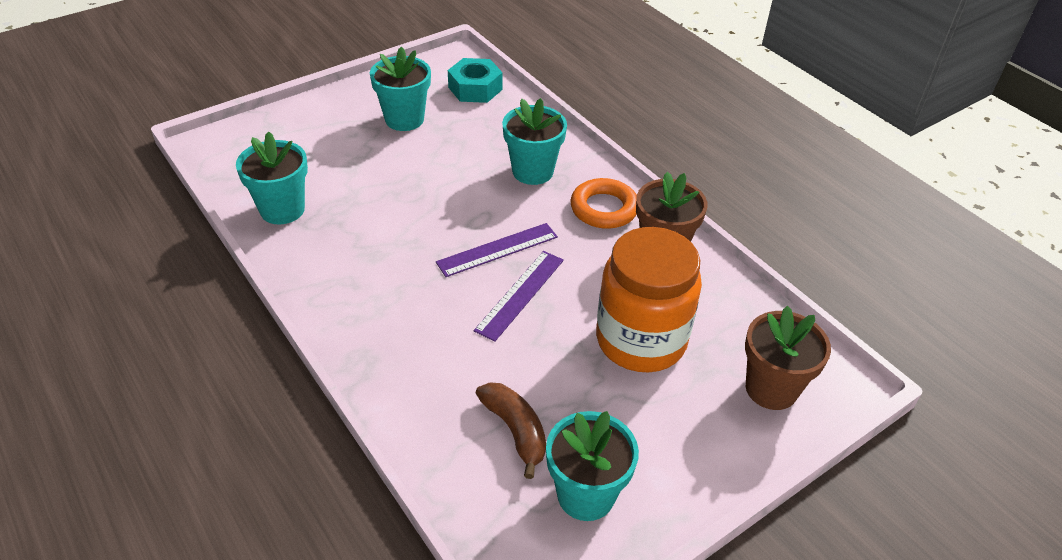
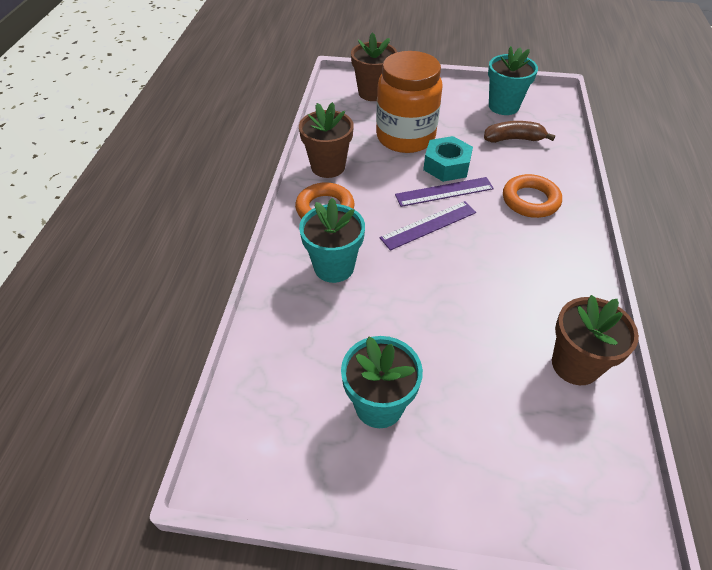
camera: 135 degrees left, 5 degrees up
turquoise flower pot [236,131,308,224] -> brown flower pot [552,295,639,385]
purple ruler [436,223,558,277] -> purple ruler turned 45 degrees counterclockwise [380,201,476,251]
turquoise nut [448,58,503,103] -> turquoise nut moved to [423,136,473,182]
brown banana [476,382,546,479] -> brown banana turned 75 degrees clockwise [484,121,555,143]
none -> orange ring [503,174,562,218]

